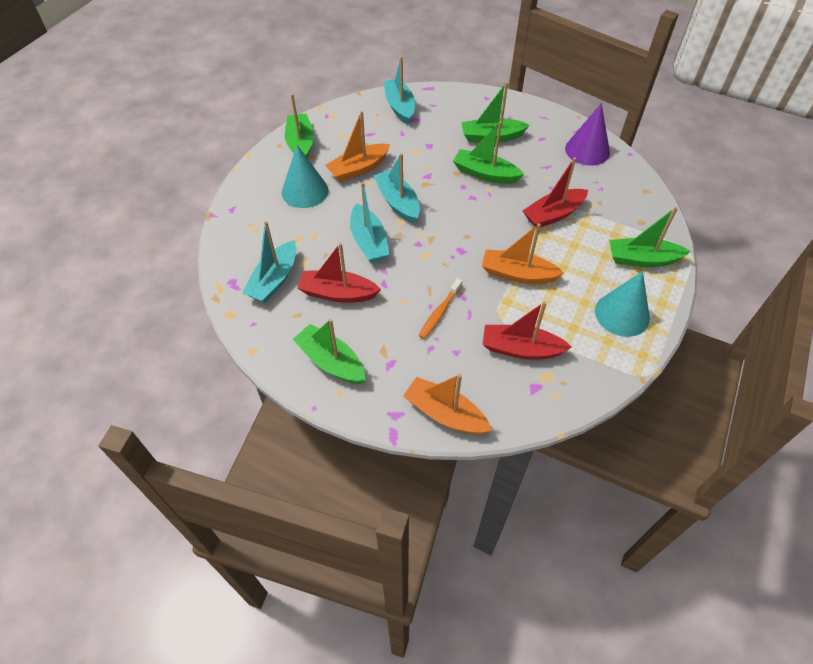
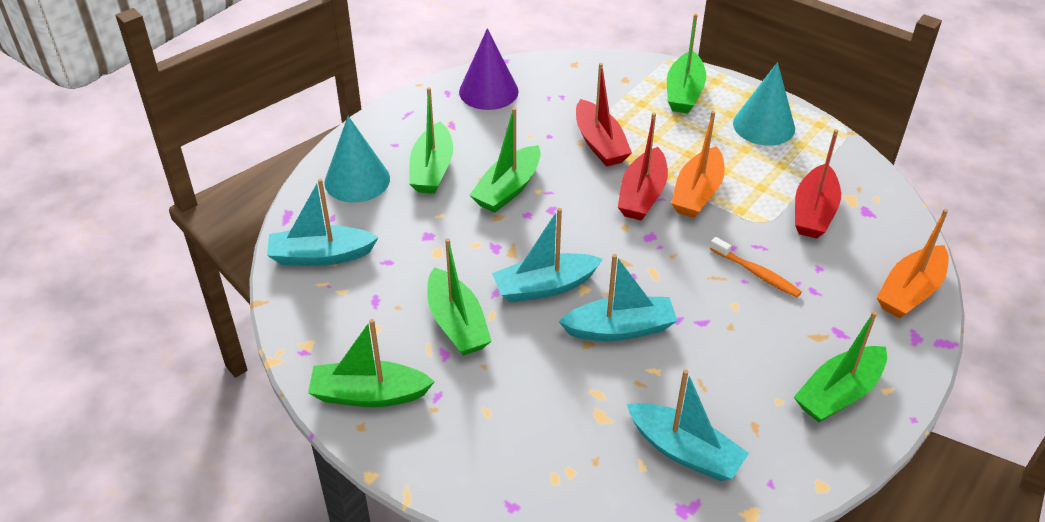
camera: 80 degrees left, 10 degrees down
turquoise cone [282,145,328,208] -> turquoise cone moved to [324,116,390,203]
red boat [297,243,381,303] -> red boat moved to [618,112,668,221]
orange boat [325,111,390,182] -> green boat [427,238,492,356]

